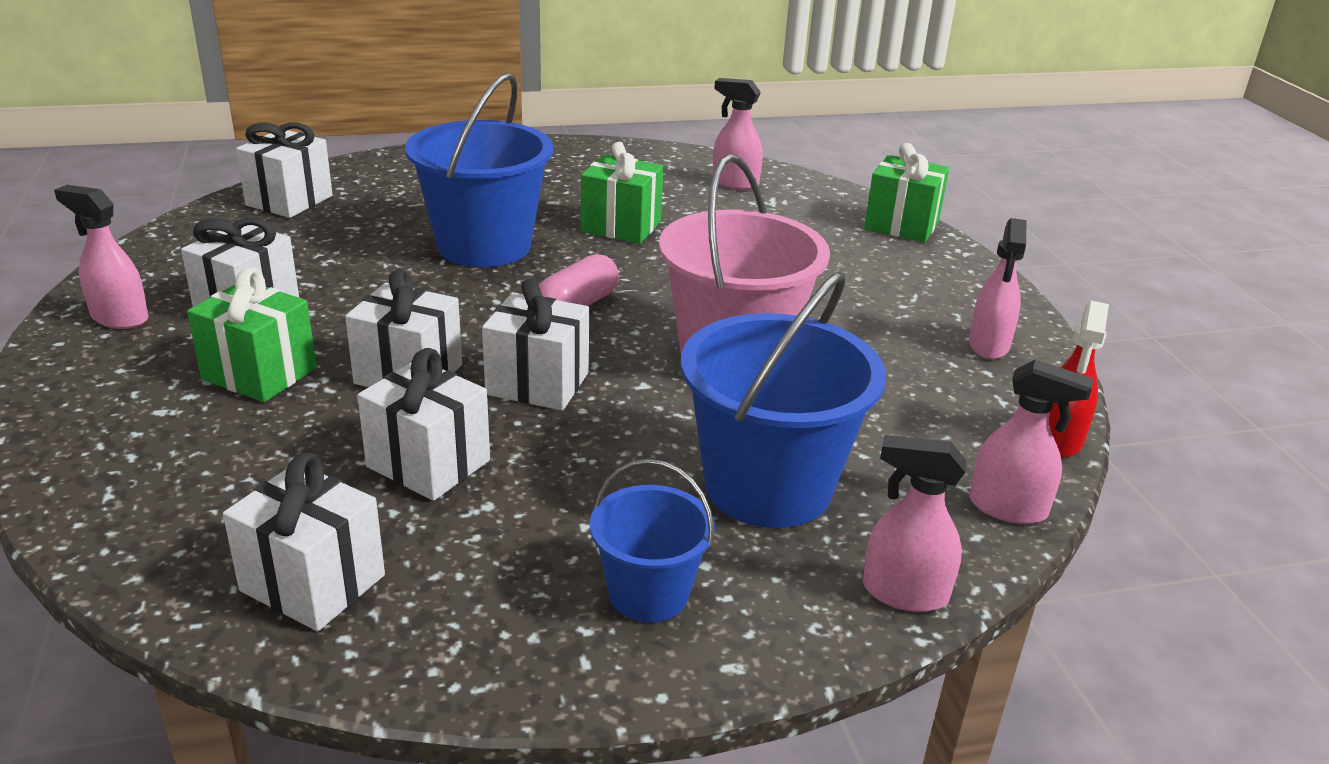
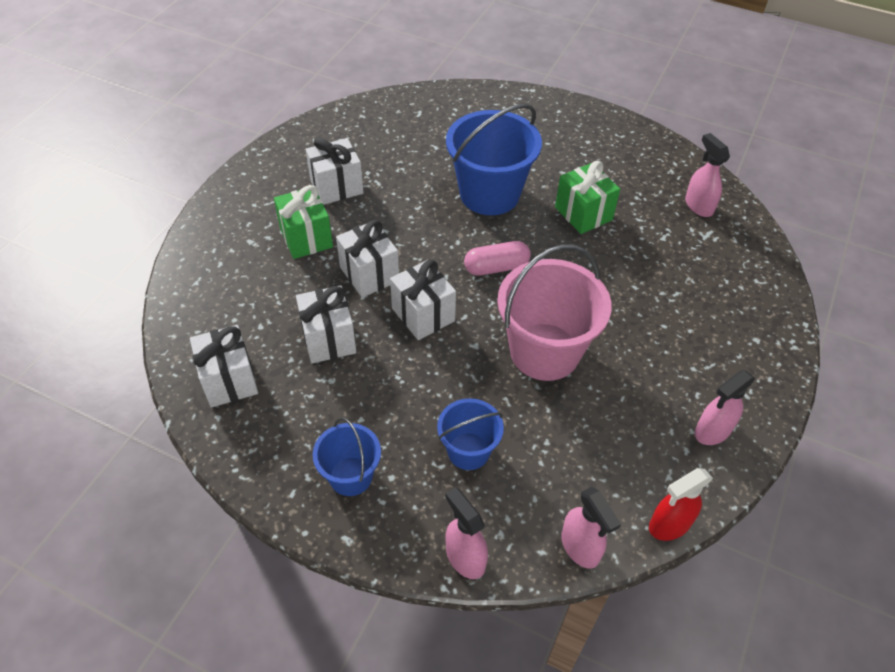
camera: 40 degrees right, 20 degrees up
pink spray bottle [54,185,148,329] -> none
white gift [236,122,333,218] -> none
blue bucket [681,272,886,528] -> blue bucket [437,398,504,470], size x0.55
green gift [864,143,949,242] -> none

